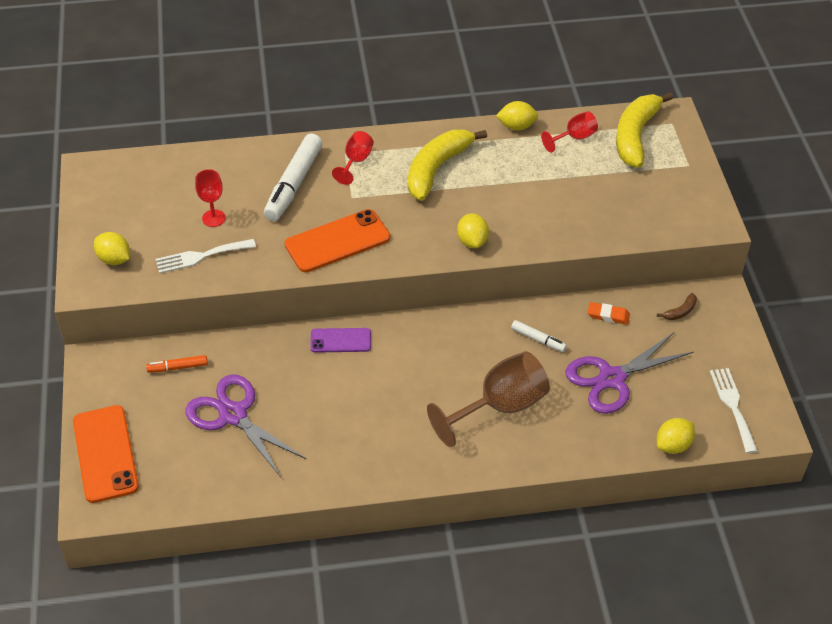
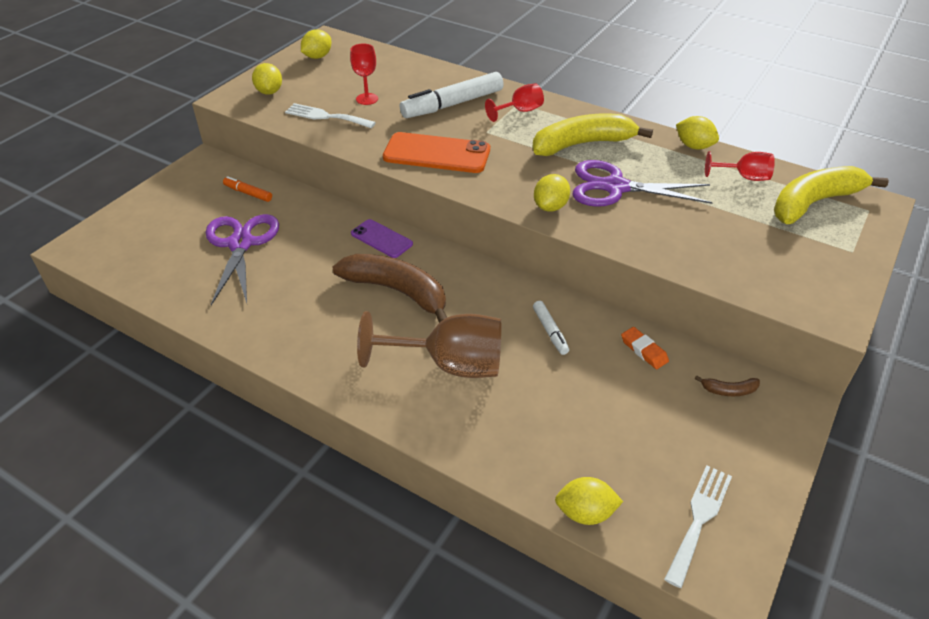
camera: 40 degrees right, 5 degrees down
orange phone [73,405,139,503] -> none
purple scissors [565,332,694,414] -> purple scissors moved to [573,160,713,207]
none -> yellow lemon [301,29,331,59]
none -> brown banana [332,254,447,323]

